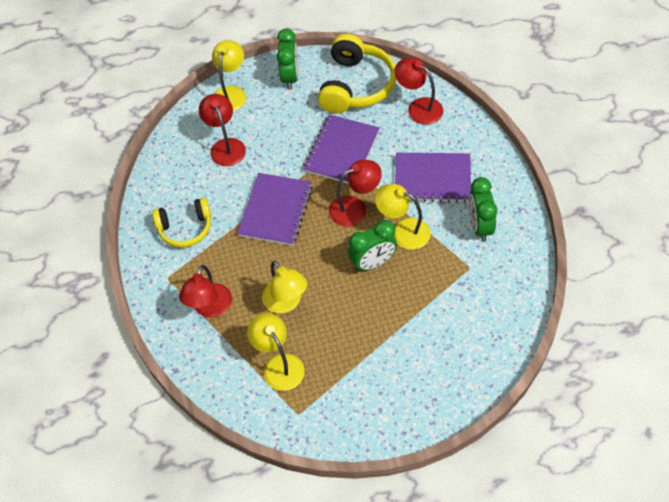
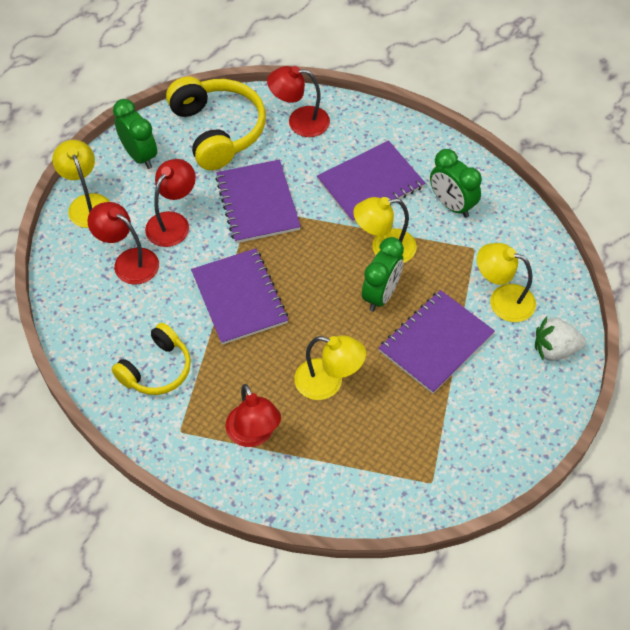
camera: 40 degrees left, 0 degrees up
yellow lamp [247,313,305,391] -> yellow lamp moved to [477,243,536,322]
red lamp [329,160,382,226] -> red lamp moved to [145,159,196,247]
none -> purple notebook [379,290,495,394]
none -> white strawberry [535,317,586,361]

